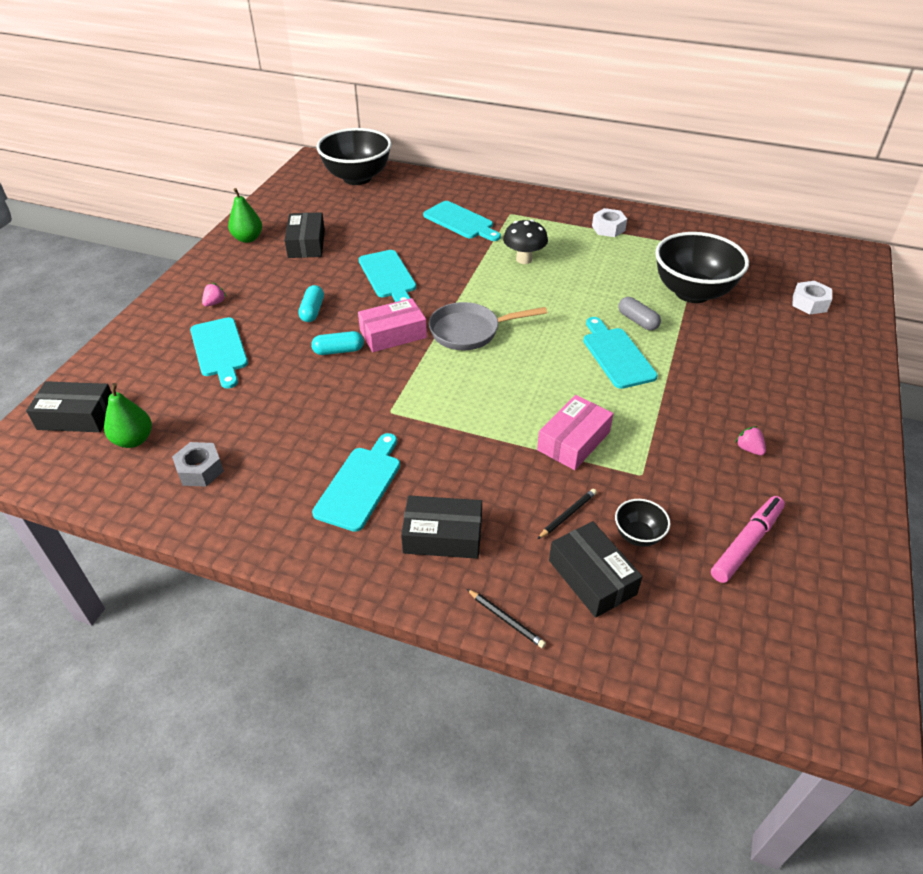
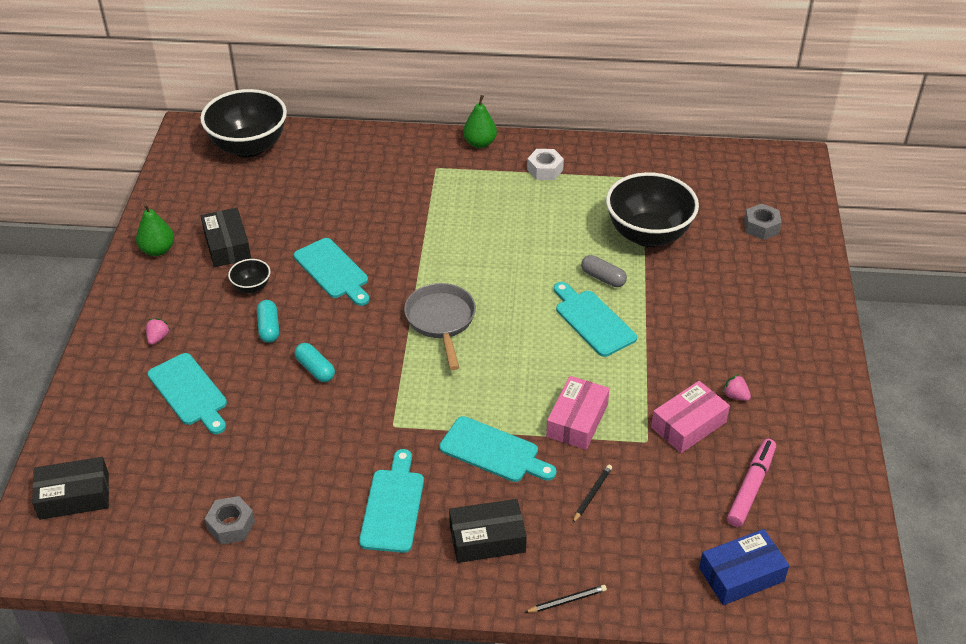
camera: 15 degrees left, 0 degrees up
green pear [104,383,152,448] -> green pear moved to [463,95,497,148]
turquoise capsule [311,331,364,355] -> turquoise capsule turned 75 degrees clockwise [294,343,335,382]
pink box [358,298,427,352] -> pink box moved to [651,381,730,453]
turquoise cutting board [423,201,501,241] -> turquoise cutting board moved to [439,416,557,482]
grey pan [429,302,547,350] -> grey pan turned 105 degrees clockwise [404,283,476,370]
black pencil [467,589,546,648] -> black pencil turned 45 degrees counterclockwise [524,585,607,613]
black mushroom [503,219,548,264] -> none
black box [549,521,643,618] -> none
black bowl [615,499,670,547] -> black bowl moved to [228,259,270,293]
white nut [792,281,832,314] -> grey nut [744,204,782,240]
none -> blue box [699,529,789,605]

